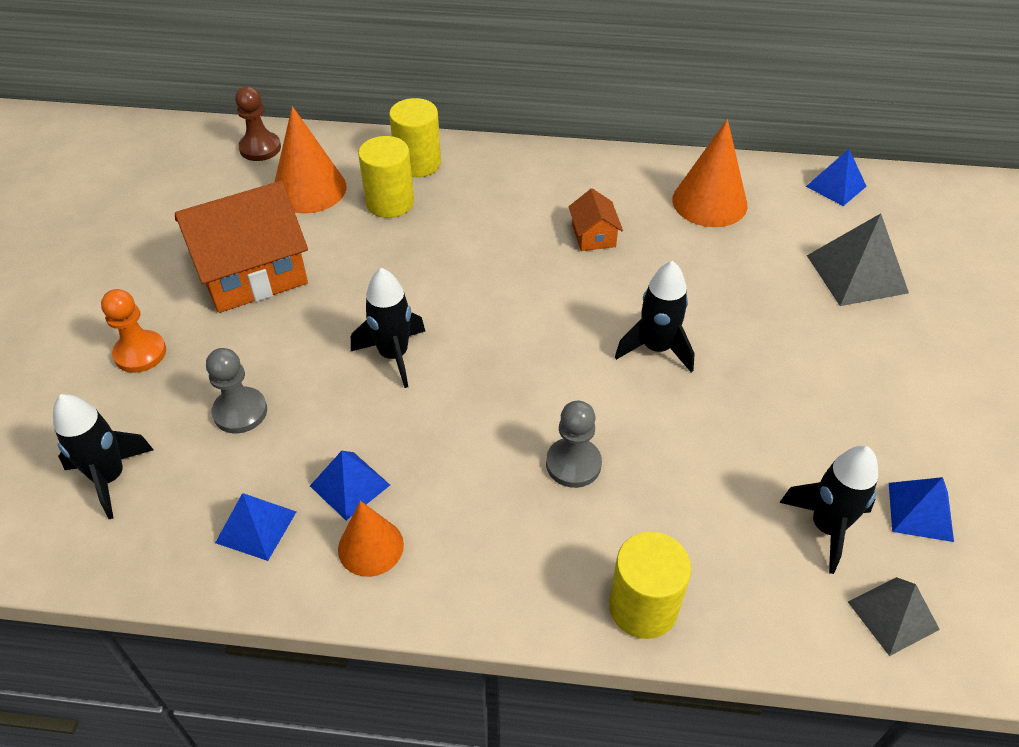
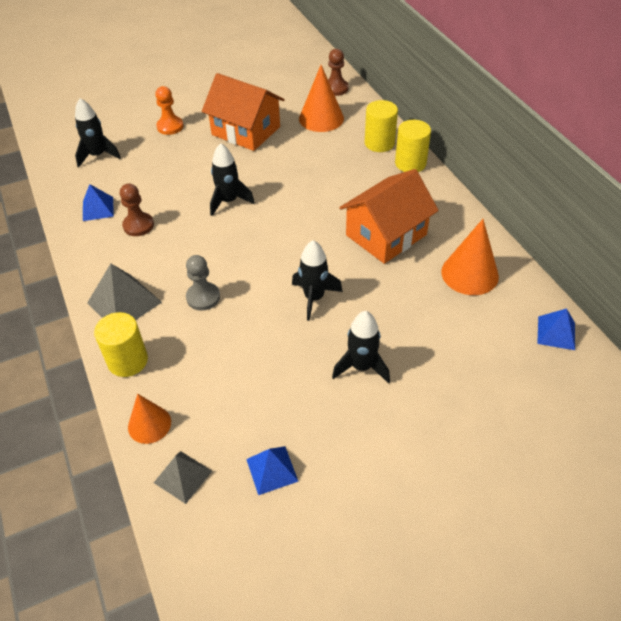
camera: 60 degrees right, 0 degrees up
grey pawn [206,348,267,433] -> none
blue pyramid [310,451,390,520] -> brown pawn [120,184,154,236]
orange cone [338,501,404,577] -> orange cone moved to [128,394,171,444]
yellow cylinder [358,136,414,218] -> yellow cylinder moved to [395,120,431,172]
orange house [569,188,623,251] -> orange house [339,169,439,264], size x2.18
black rocket [779,446,878,574] -> black rocket moved to [332,311,390,384]
grey pyramid [807,214,909,306] -> grey pyramid moved to [87,264,162,320]

